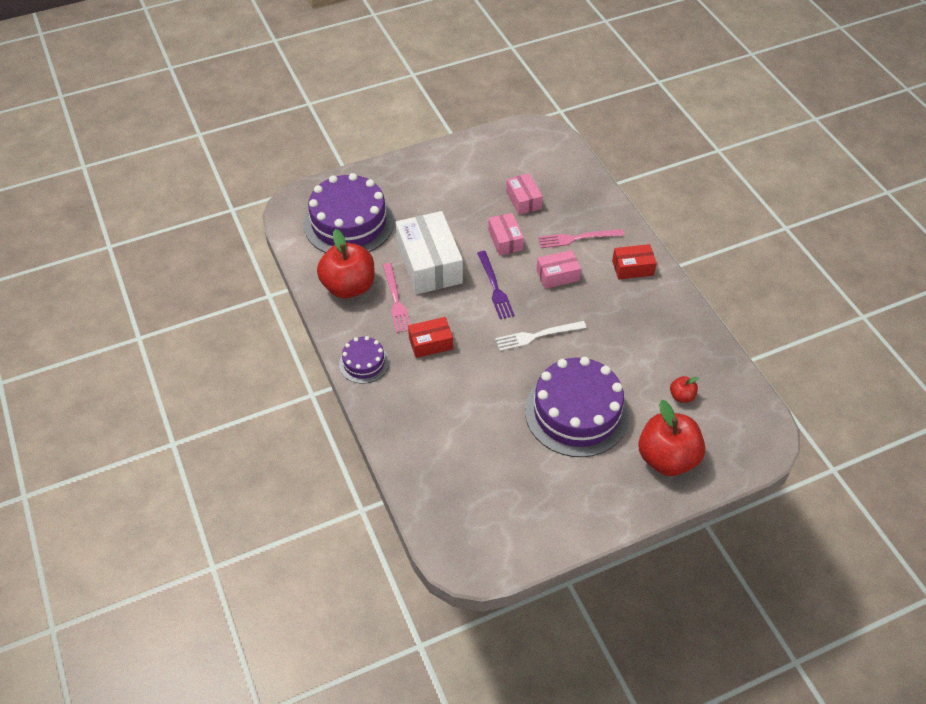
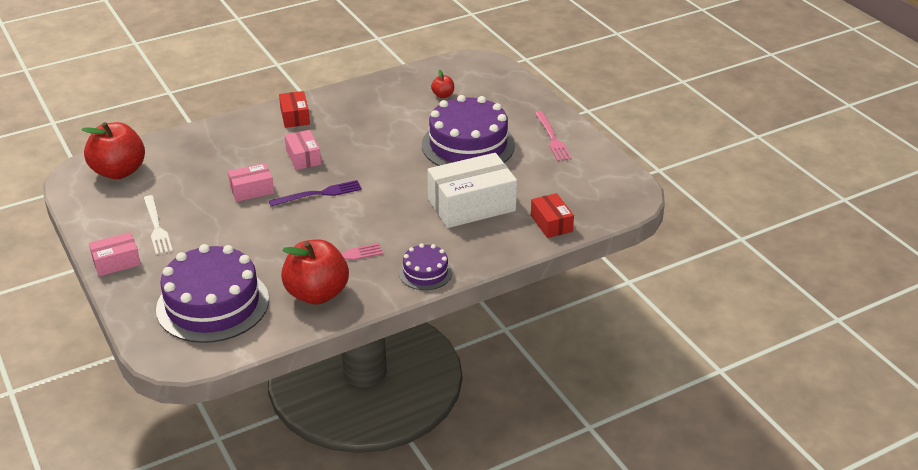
camera: 95 degrees left, 15 degrees down
white box [396,211,463,294] -> white box moved to [427,153,517,228]
red box [408,317,453,358] -> red box moved to [531,193,574,238]
white fork [495,321,586,351] -> white fork moved to [144,195,173,255]
pink box [506,174,543,215] -> pink box moved to [89,232,141,276]
pink fork [538,229,624,248] -> pink fork moved to [535,111,572,161]
red apple [638,400,705,476] -> red apple moved to [81,122,145,179]

